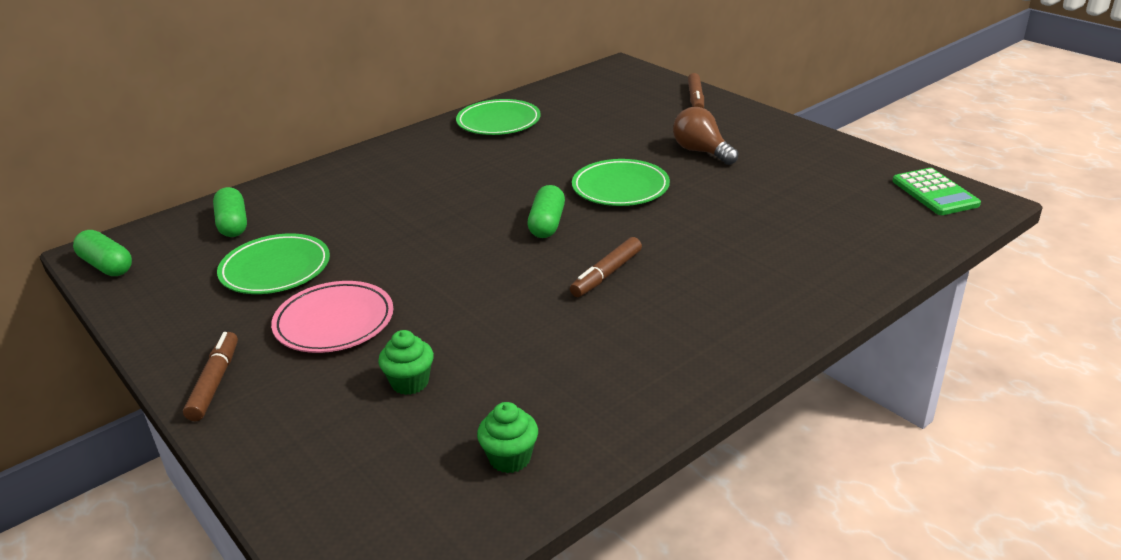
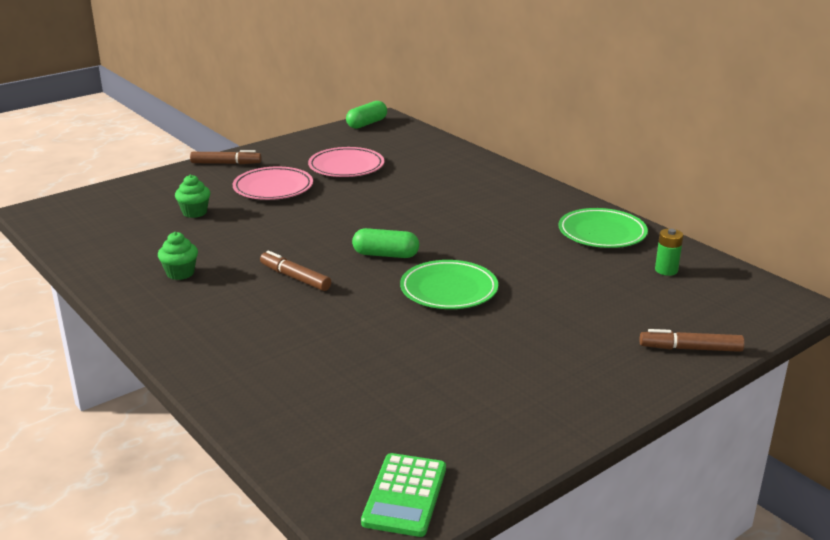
camera: 90 degrees right, 5 degrees down
green capsule [213,187,247,237] -> none
green plate [217,233,330,294] -> pink plate [308,147,384,177]
green cupcake [477,402,538,473] -> green cupcake moved to [158,232,198,280]
brown light bulb [673,107,739,165] -> none
green calculator [892,168,981,215] -> green calculator turned 60 degrees counterclockwise [361,453,446,537]
none -> green battery [655,229,683,276]

